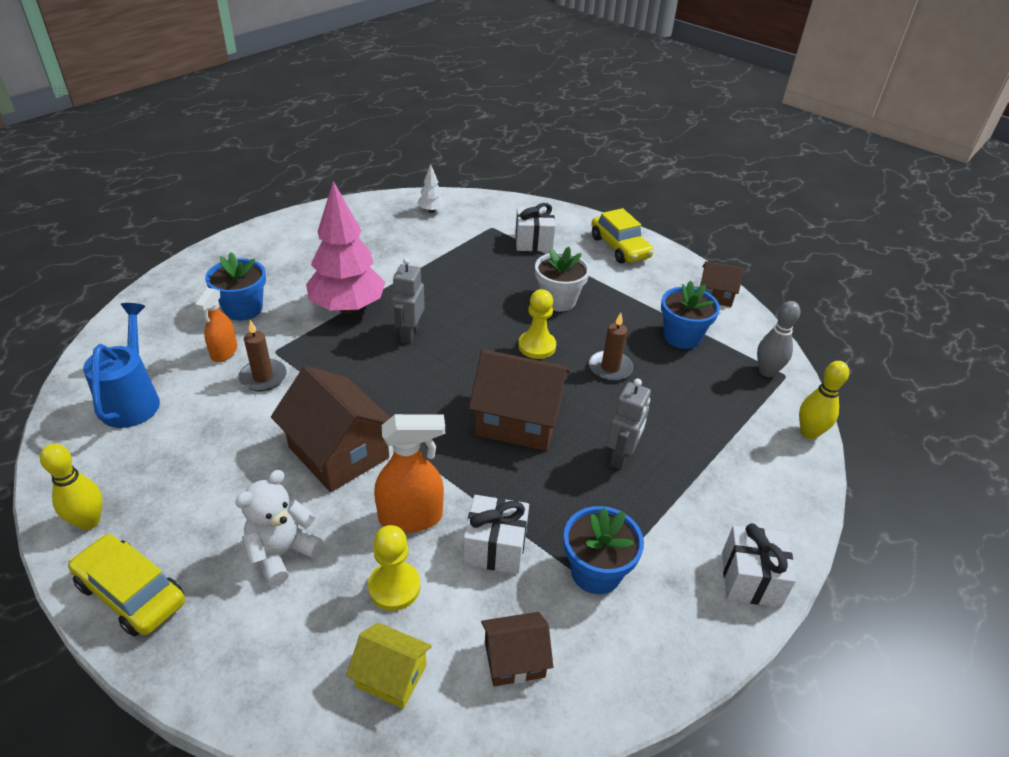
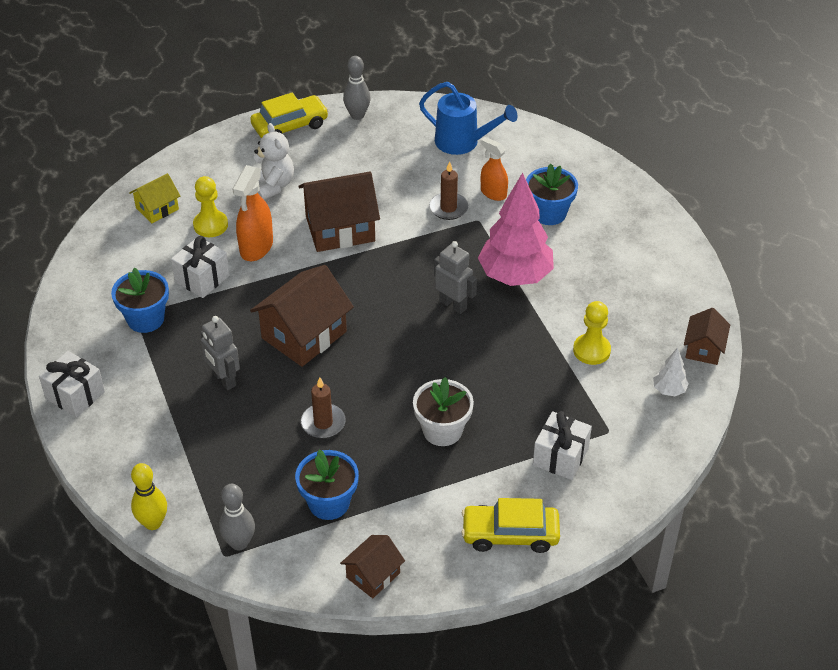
camera: 120 degrees right, 5 degrees up
yellow bowling pin [40,443,103,530] -> grey bowling pin [343,56,371,120]
brown house [481,612,553,686] -> brown house moved to [684,308,730,365]
yellow pawn [518,289,556,359] -> yellow pawn moved to [573,301,611,365]

